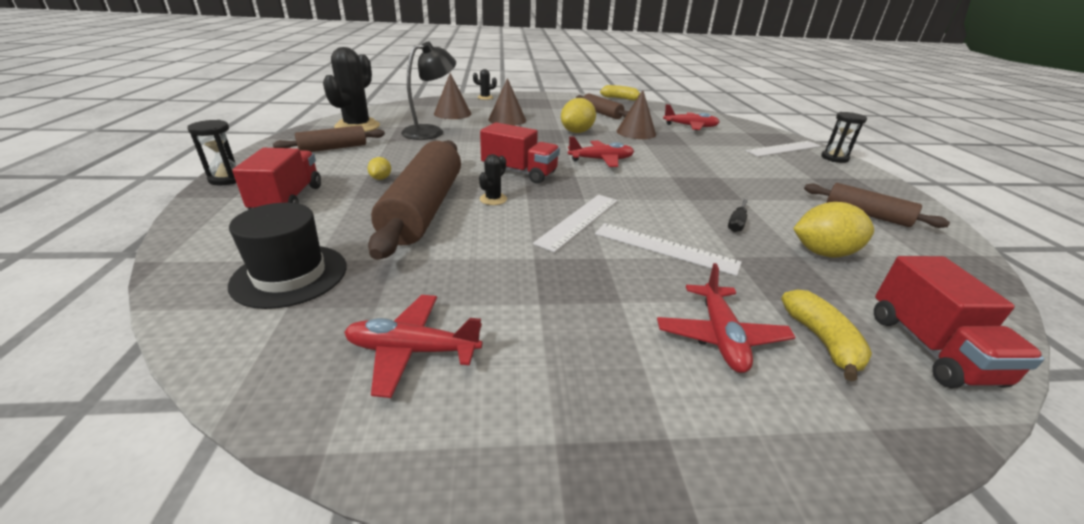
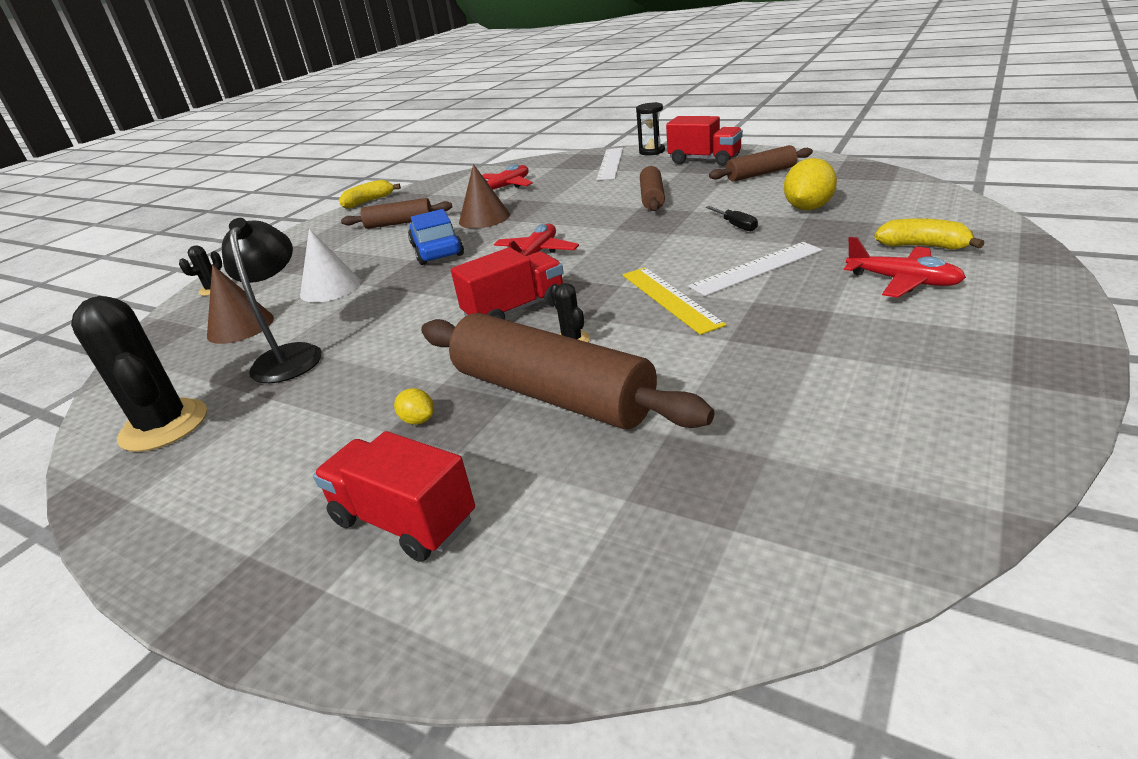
camera: 50 degrees left, 0 degrees up
black hourglass [187,120,237,185] -> none
black hat [228,203,347,309] -> none
brown rolling pin [273,125,385,152] -> brown rolling pin moved to [640,166,665,211]
red plane [344,295,482,398] -> none
brown cone [488,78,526,126] -> white cone [300,228,361,303]
white ruler [533,195,618,253] -> yellow ruler [623,267,726,335]
yellow lemon [561,98,596,133] -> blue car [408,209,464,265]
red truck [874,256,1044,388] -> red truck moved to [666,116,743,166]

